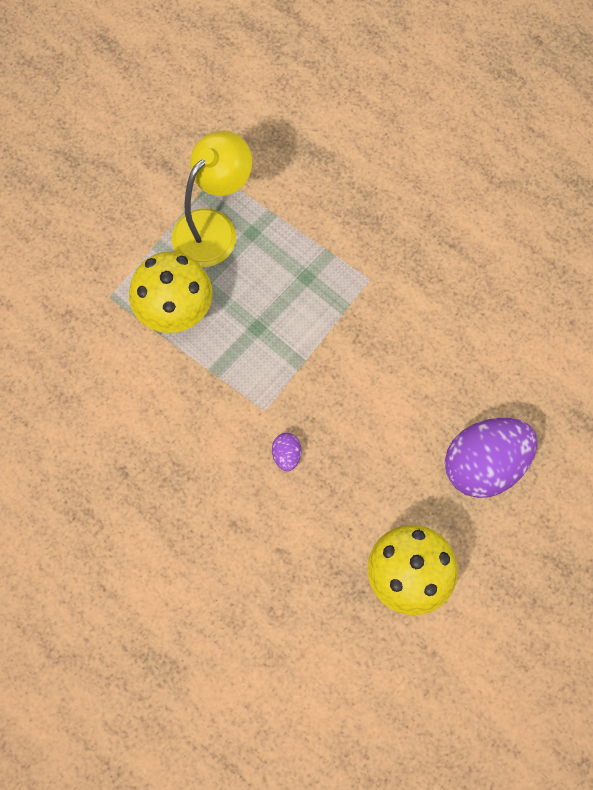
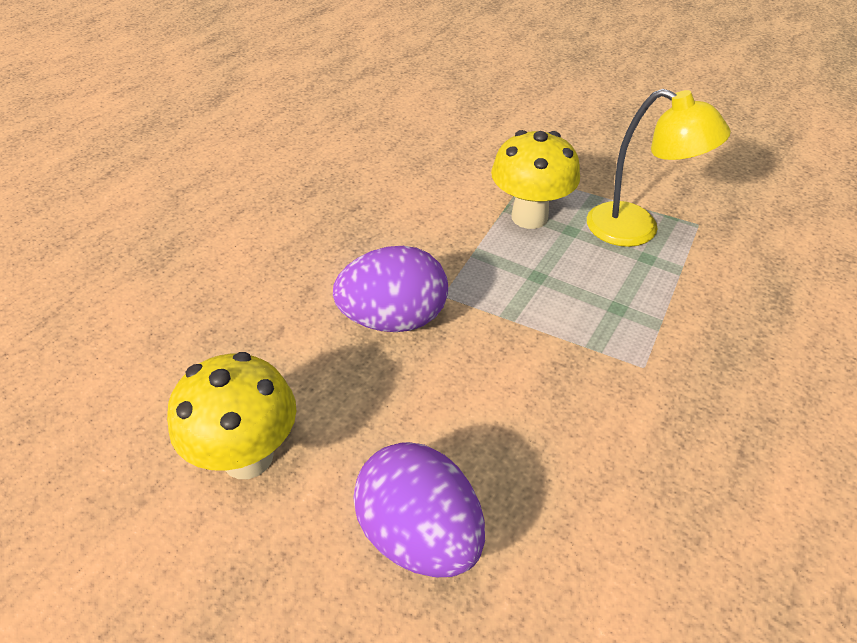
camera: 80 degrees right, 25 degrees down
purple egg [272,433,301,471] -> purple egg [333,246,448,332], size x2.42

